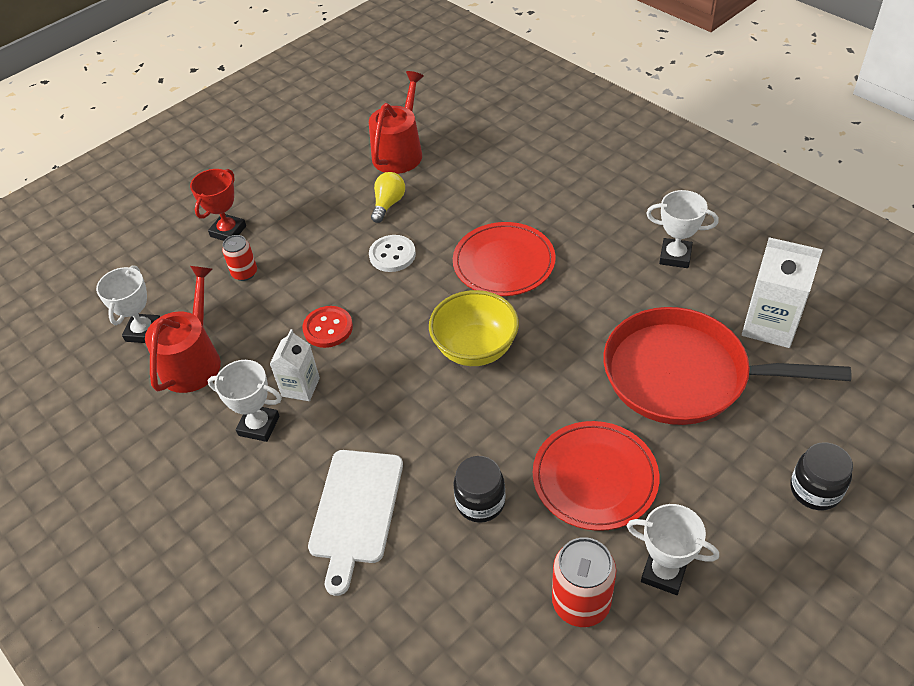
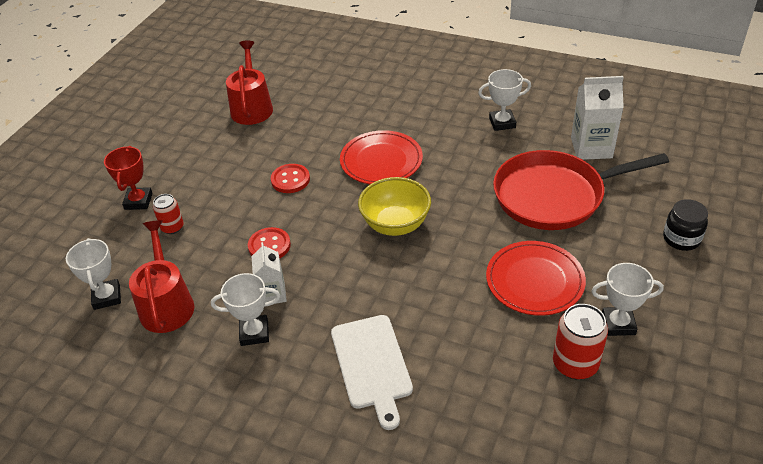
camera: 25 degrees left, 5 degrees down
white button [369,235,416,272] -> red button [271,164,310,193]
yellow light bulb [371,172,405,223] -> none
black jar [453,456,505,523] -> none

